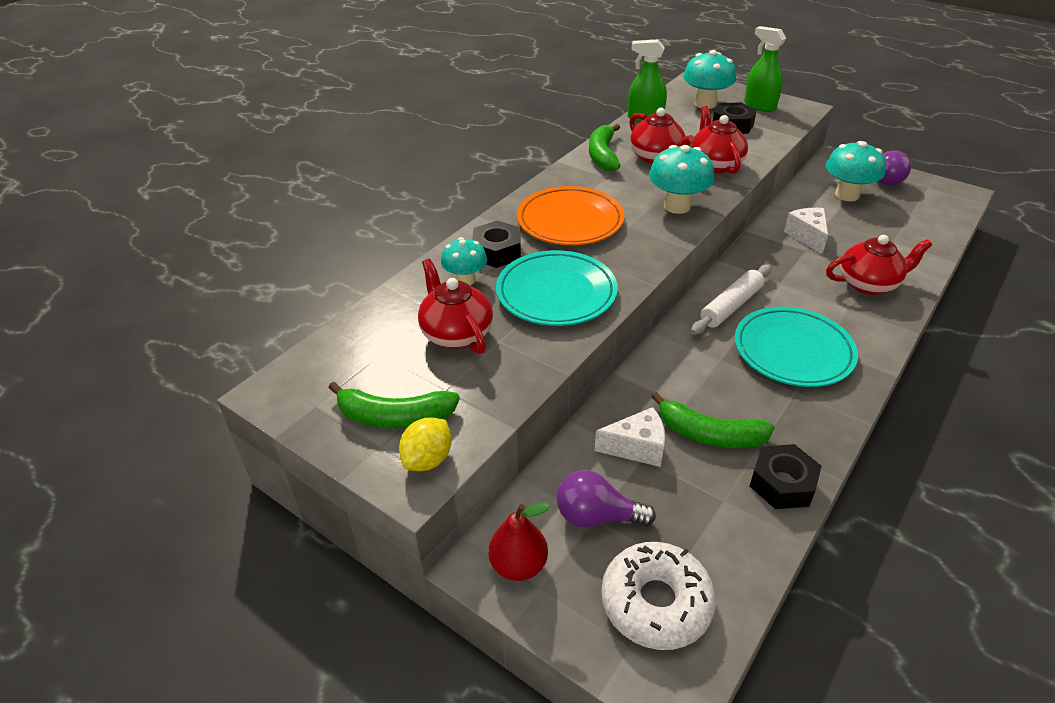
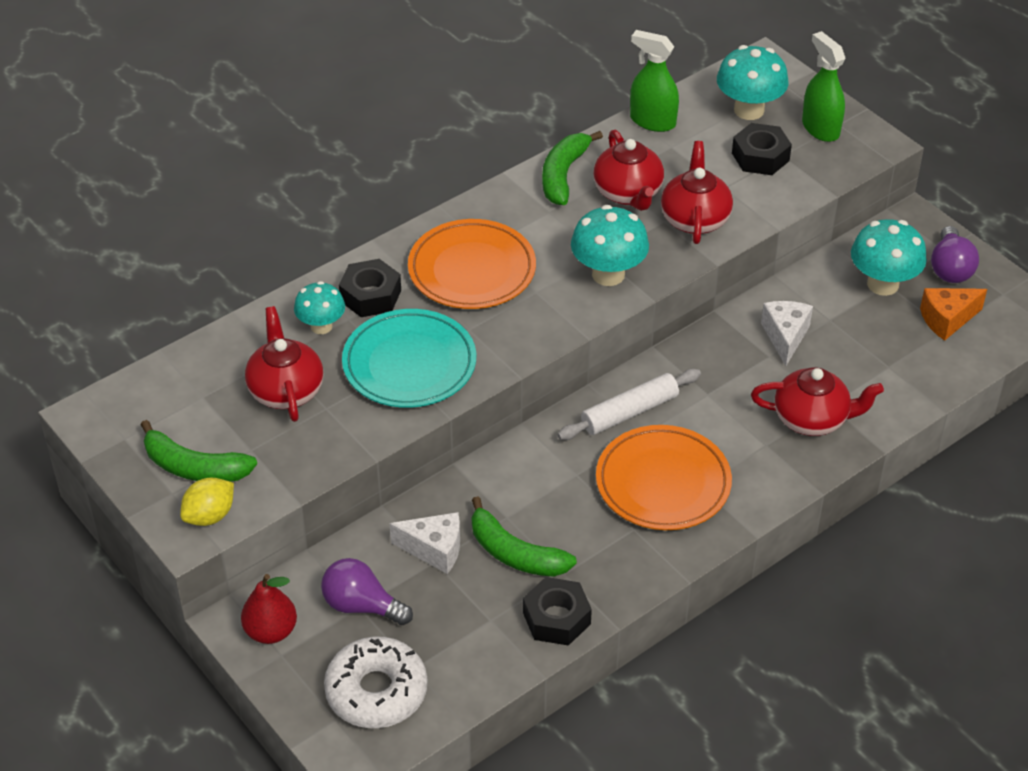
camera: 15 degrees right, 5 degrees up
turquoise plate [735,307,858,387] -> orange plate [596,425,732,530]
none -> orange cheese [920,288,987,341]

